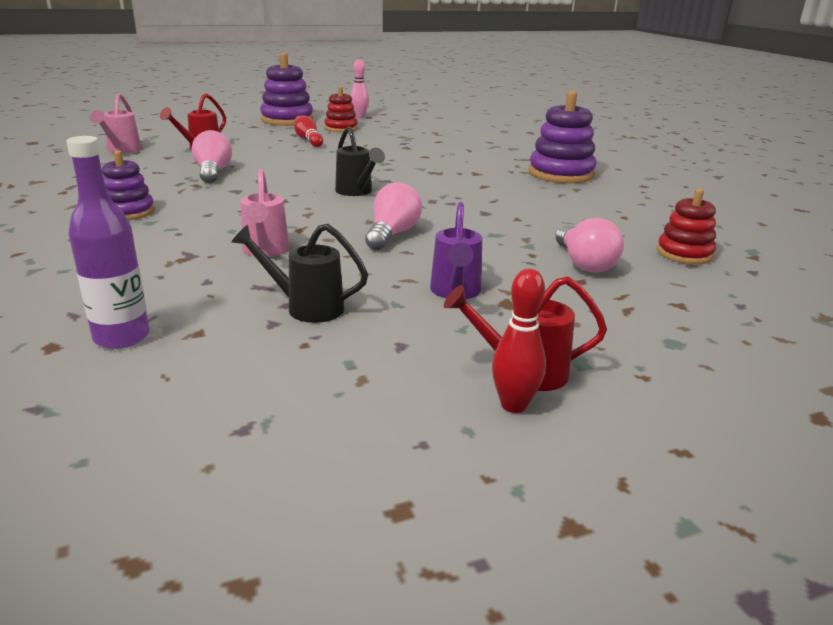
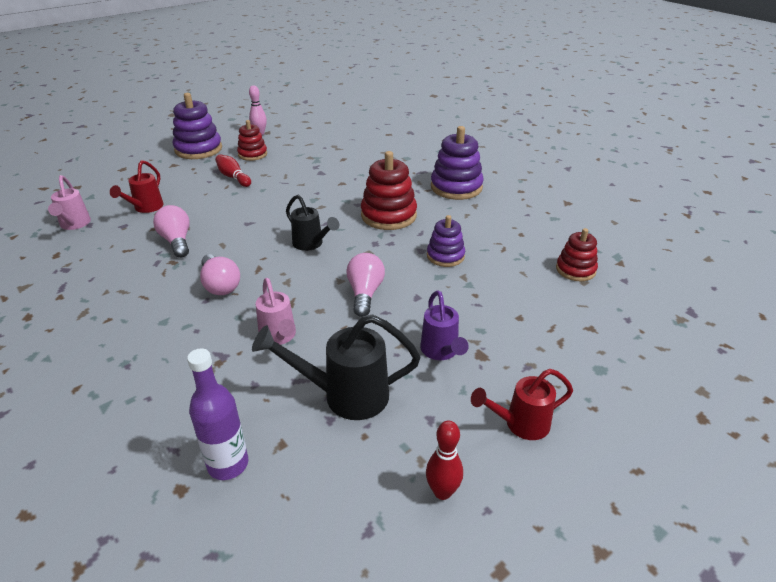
camera: 15 degrees left, 10 degrees up
purple stacking toy [102,151,155,220] -> purple stacking toy moved to [427,215,465,267]
black watering can [231,224,368,323] -> black watering can [252,314,421,420], size x1.52
red bowling pin [492,268,546,413] -> red bowling pin moved to [426,421,463,500]
pink light bulb [556,218,624,273] -> pink light bulb moved to [200,254,240,295]
none -> red stacking toy [361,151,417,230]

